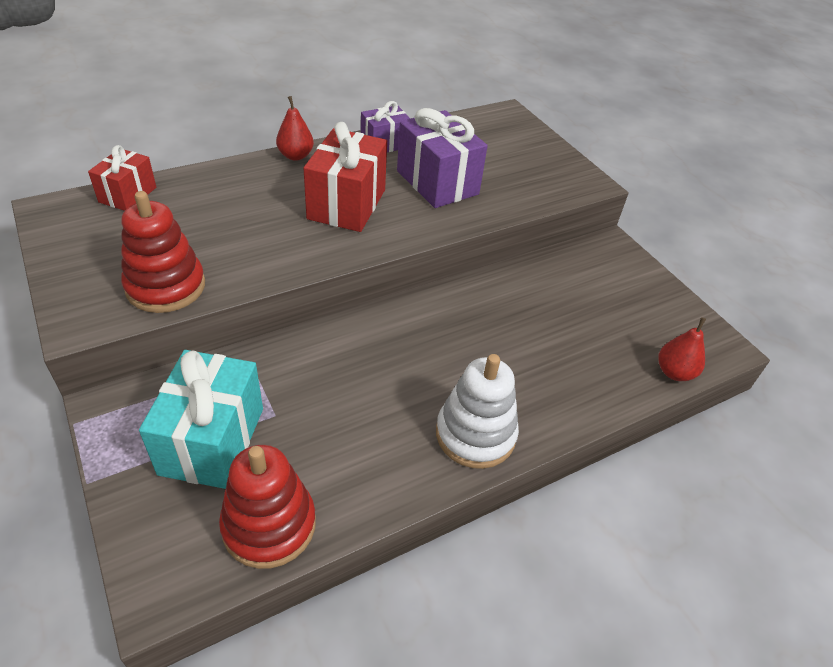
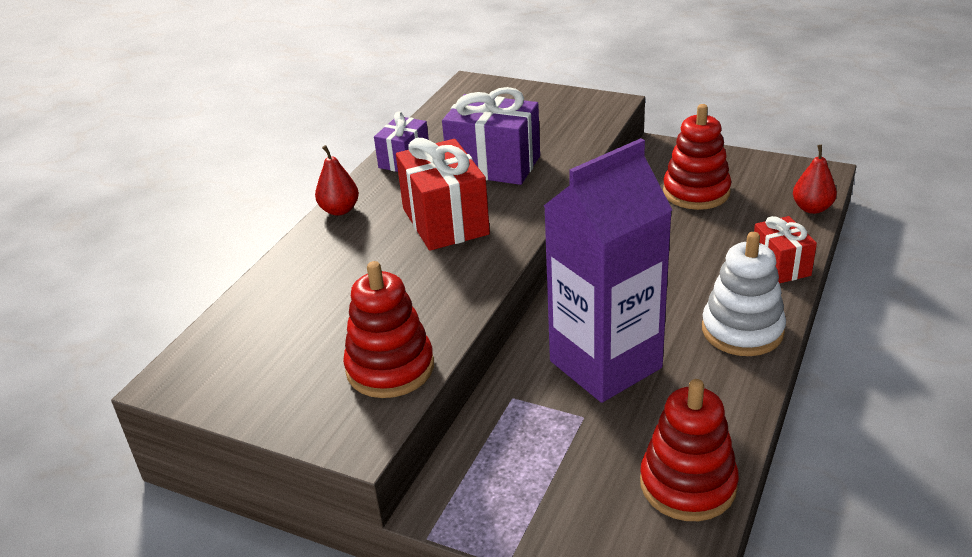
camera: 30 degrees left, 10 degrees down
red gift [88,145,156,211] -> red gift moved to [754,216,817,283]
turquoise gift [139,350,263,489] -> none
none -> purple carton [544,138,672,403]
none -> red stacking toy [663,104,731,210]

